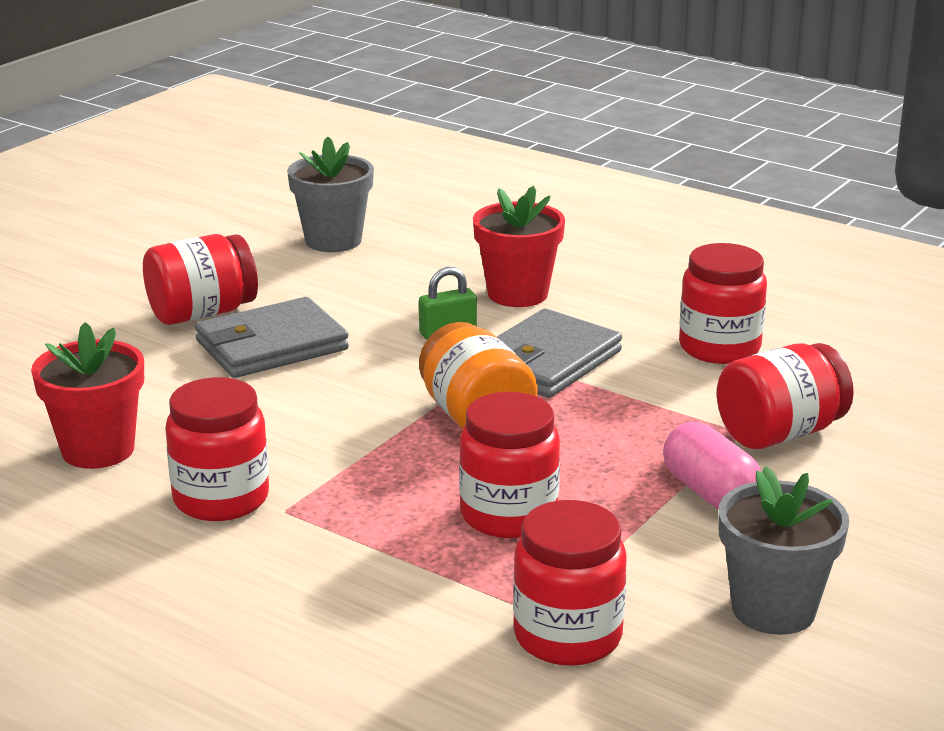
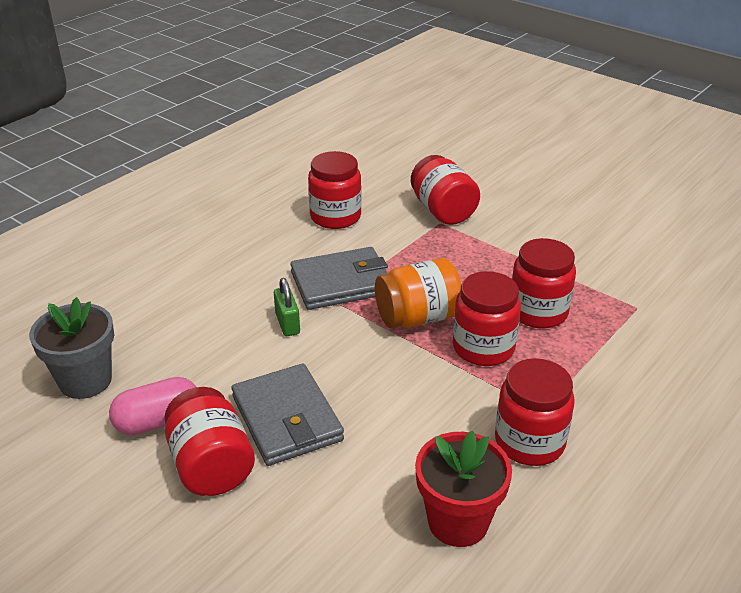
camera: 85 degrees left, 10 degrees up
red flower pot [473,186,565,307] -> none
grey wallet [497,309,622,398] -> grey wallet turned 60 degrees counterclockwise [290,247,388,310]
red jar [513,500,627,666] -> red jar moved to [453,271,521,366]
pink capsule [663,422,761,509] -> pink capsule moved to [109,377,196,435]
grey flower pot [718,466,849,635] -> none

